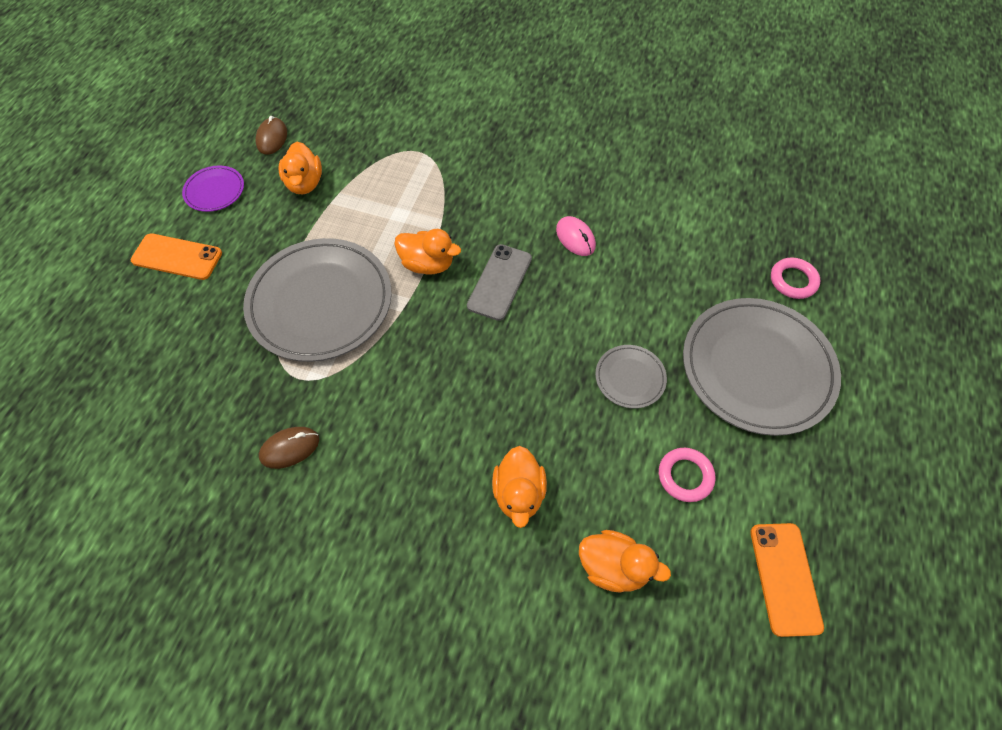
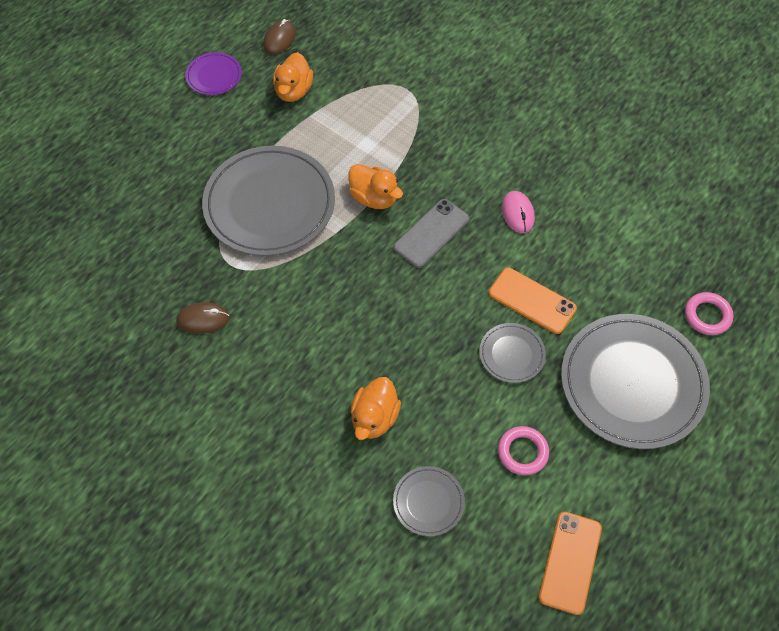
camera: 20 degrees right, 0 degrees up
orange phone [131,233,222,280] -> orange phone moved to [489,268,577,334]
orange duck [579,530,671,593] -> grey plate [393,466,465,537]

